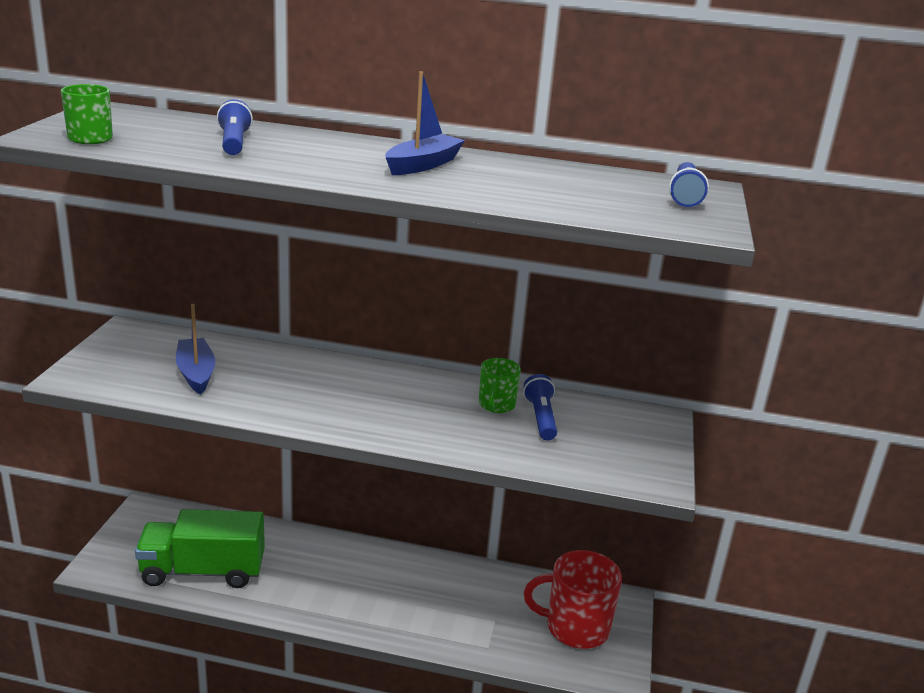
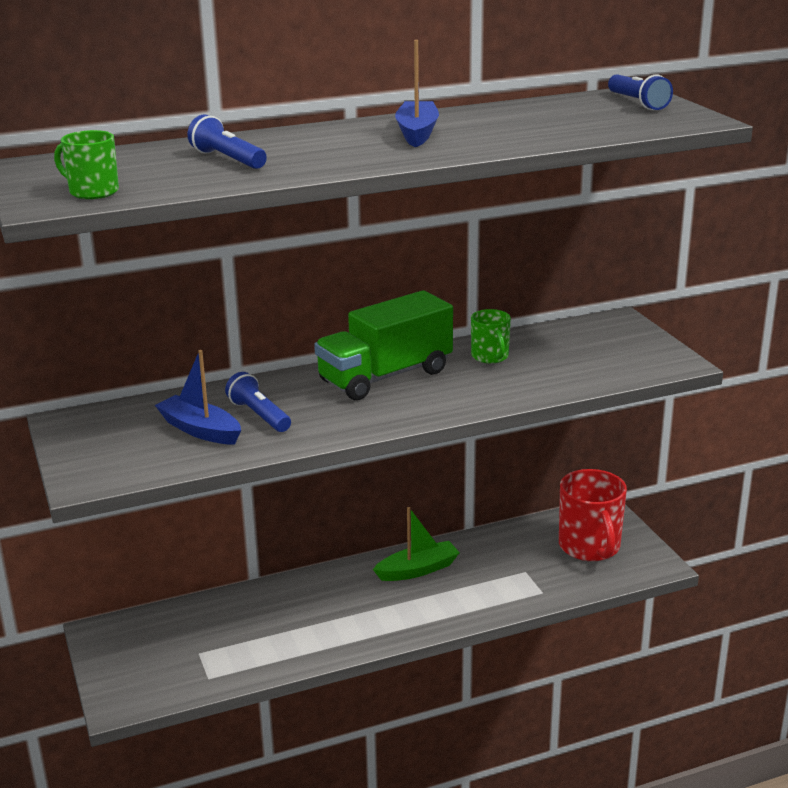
camera: 30 degrees left, 0 degrees up
green truck [135,509,265,588] -> green truck moved to [314,290,453,400]
blue flashlight [523,374,557,441] -> blue flashlight moved to [225,372,291,432]
red mug [524,550,622,649] -> red mug turned 75 degrees counterclockwise [559,469,627,561]
none -> green boat [373,507,460,581]

